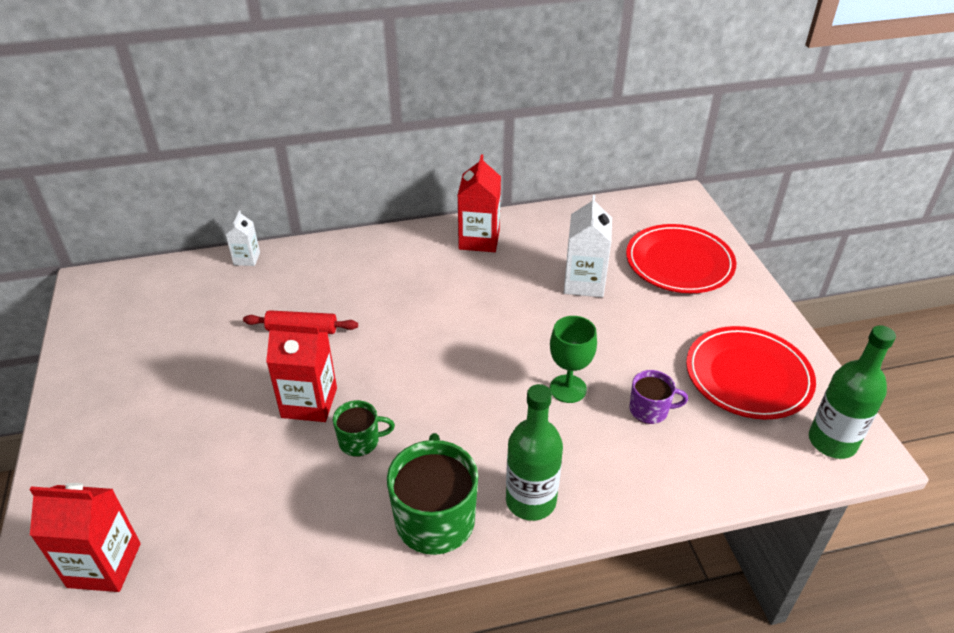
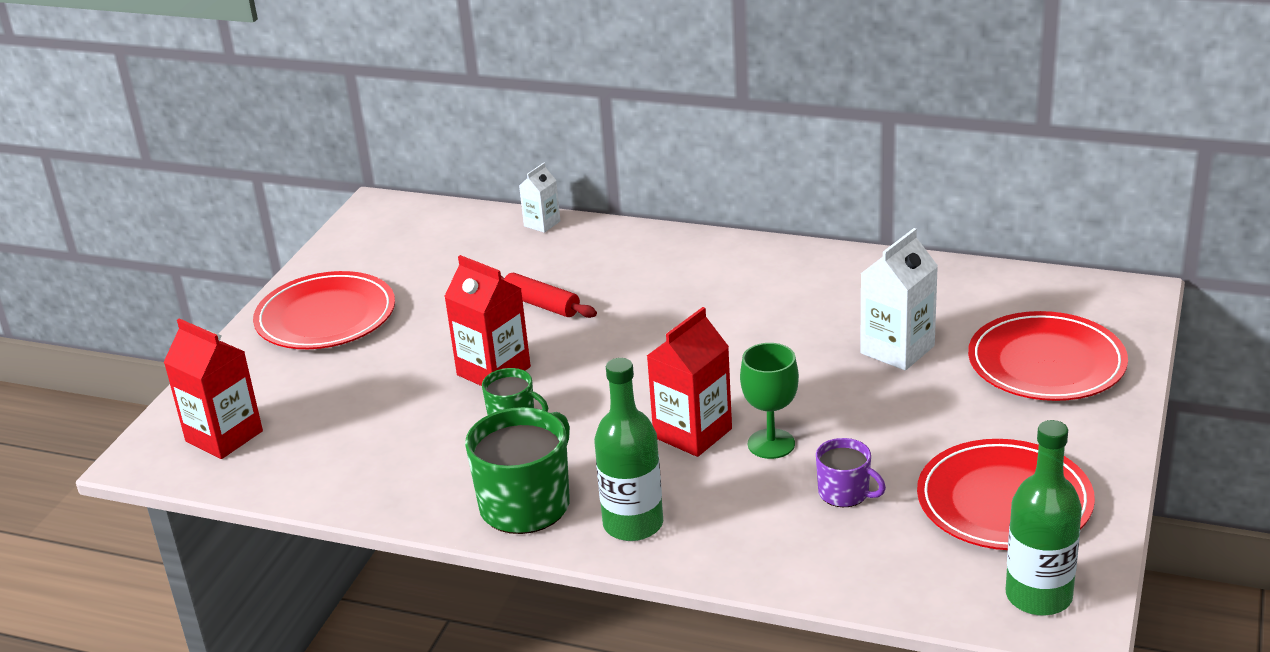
camera: 35 degrees right, 10 degrees down
red carton [457,154,501,252] -> red carton moved to [647,307,732,457]
none -> red plate [253,271,395,349]

